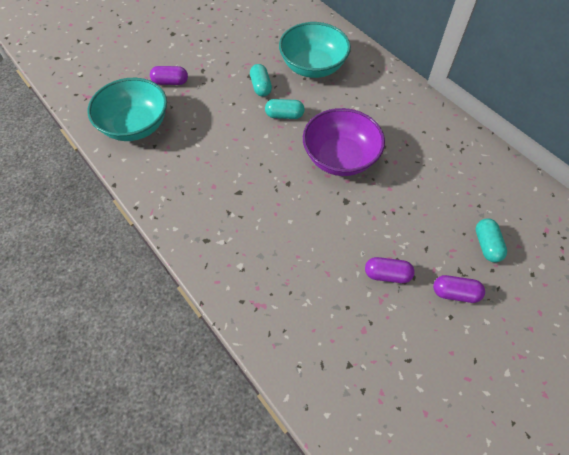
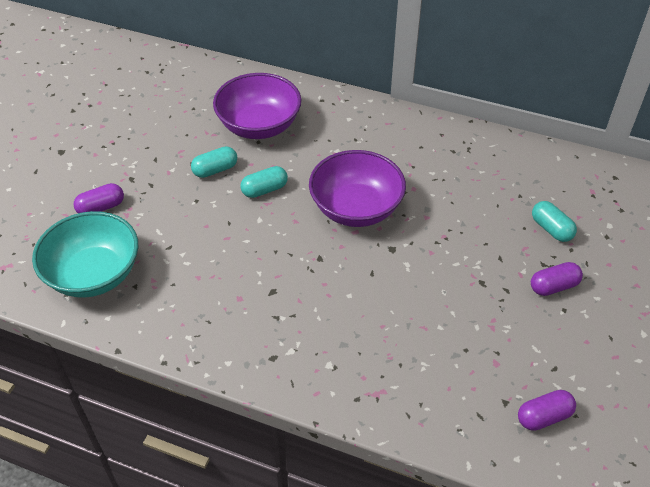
camera: 30 degrees left, 10 degrees down
turquoise capsule [250,64,272,97] -> turquoise capsule turned 75 degrees counterclockwise [191,146,237,178]
turquoise bowl [279,22,351,78] -> purple bowl [213,73,301,139]
purple capsule [365,257,415,283] -> purple capsule moved to [518,390,576,431]

